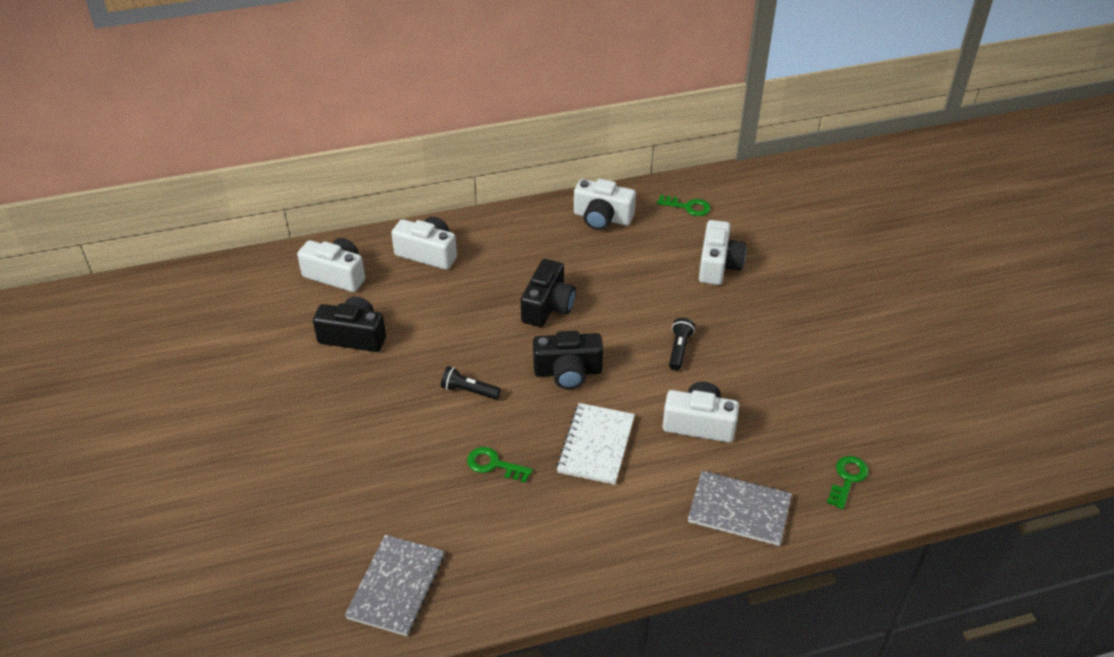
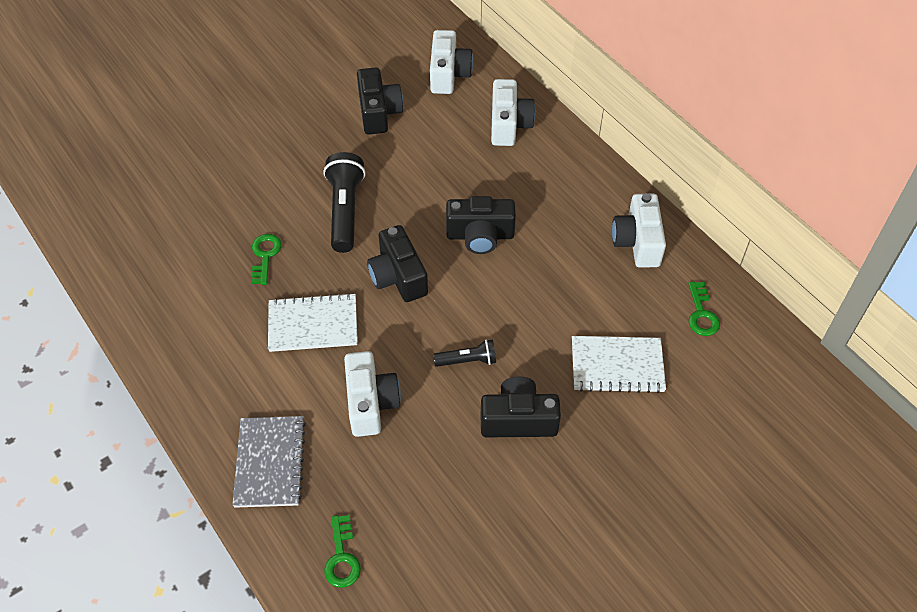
camera: 70 degrees right, 10 degrees up
grey notebook [345,535,444,636] -> none
black flashlight [441,366,501,400] -> black flashlight [323,152,366,253], size x1.81
white camera [699,220,746,285] -> white notebook [572,336,666,393]
green key [827,456,869,509] -> green key turned 75 degrees clockwise [324,515,361,588]
none -> black camera [480,377,561,438]

